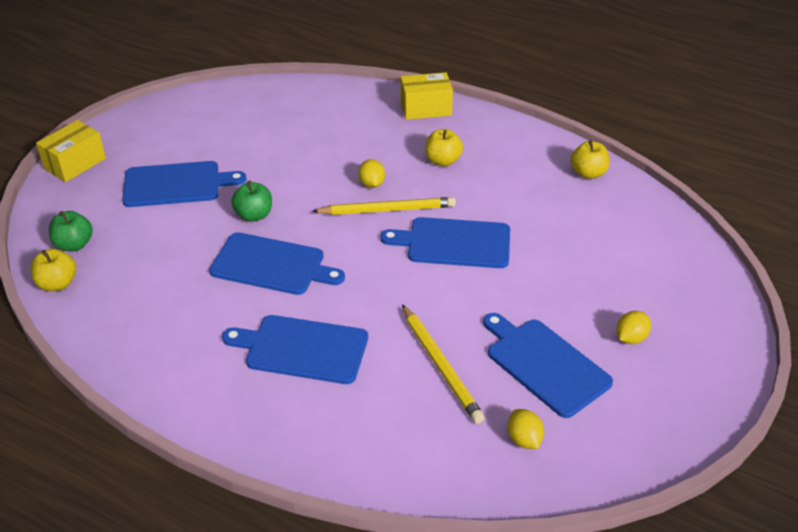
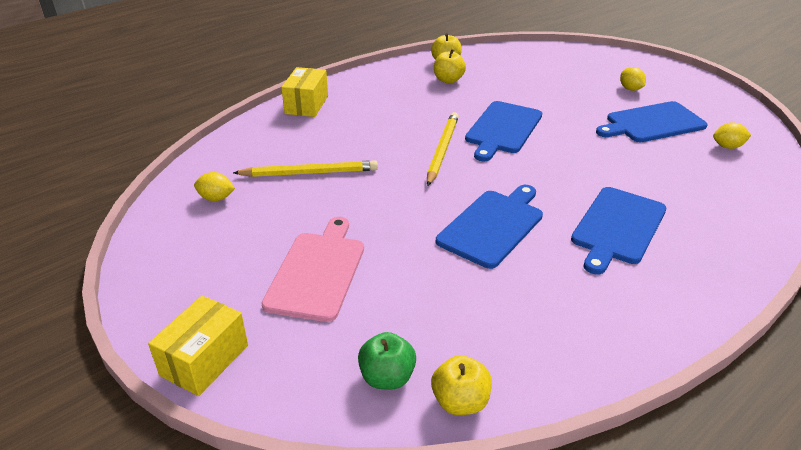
camera: 70 degrees left, 5 degrees down
yellow box [36,120,106,182] -> yellow box turned 60 degrees clockwise [148,295,248,396]
blue cutting board [122,161,246,207] -> pink cutting board [261,217,364,322]
green apple [231,181,272,222] -> none
yellow lemon [358,159,385,188] -> yellow lemon moved to [194,172,235,201]
yellow pencil [402,305,485,424] -> yellow pencil moved to [233,160,378,177]
yellow apple [425,129,463,166] -> yellow apple moved to [434,49,466,83]

